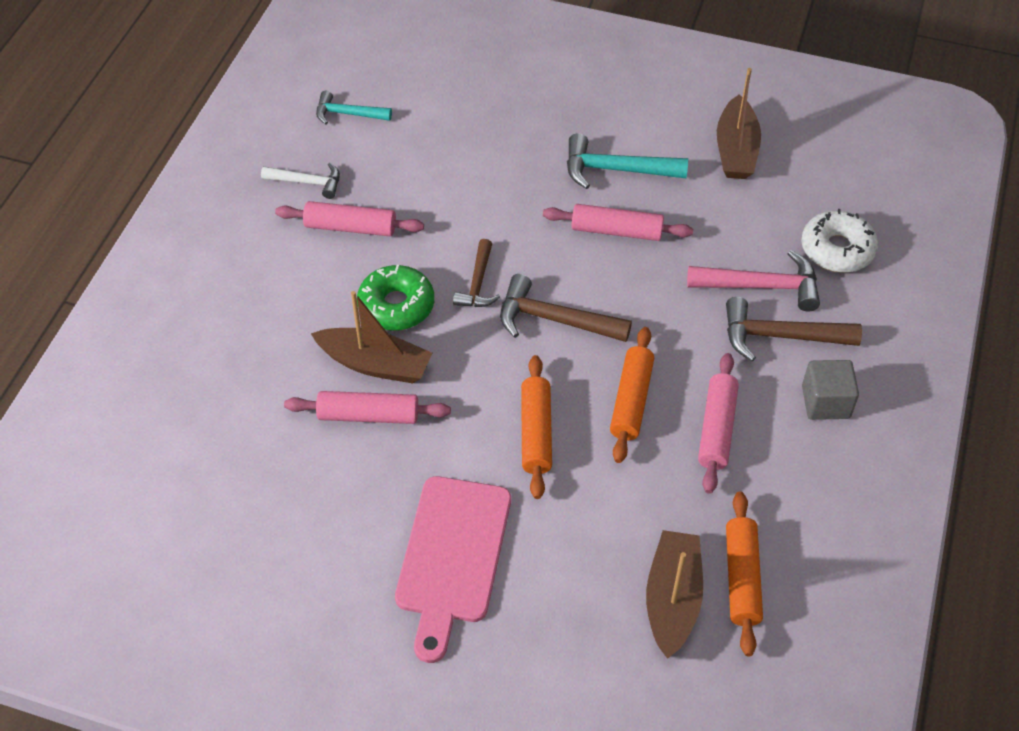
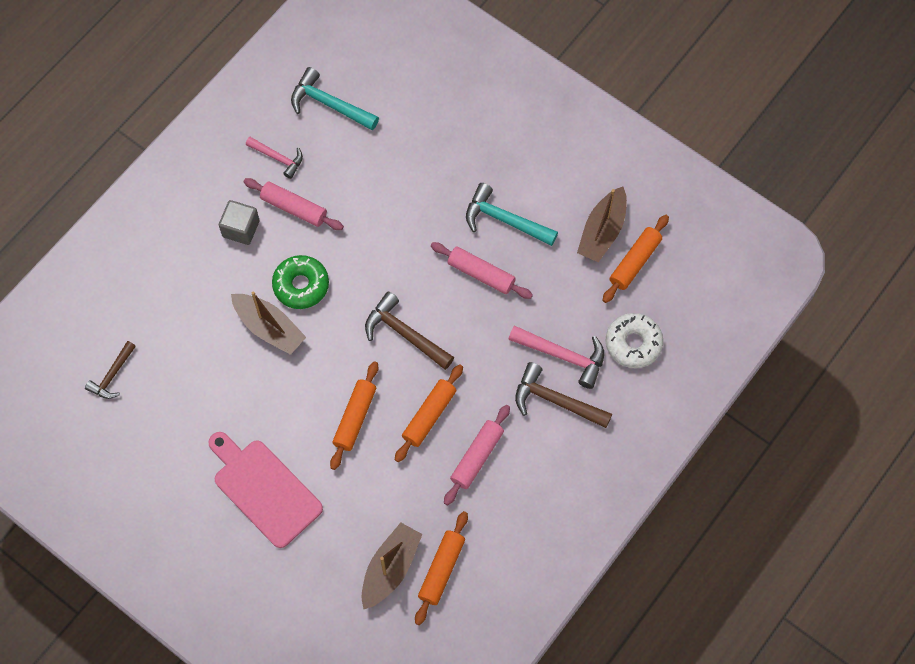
camera: 20 degrees right, 15 degrees up
white hammer [261,163,340,199] -> pink hammer [246,137,303,179]
pink rolling pin [284,391,451,424] -> none
turquoise hammer [316,91,392,124] -> turquoise hammer [291,67,379,130], size x1.55
pink cutting board [395,476,511,663] -> pink cutting board turned 105 degrees clockwise [208,432,323,548]
brown hammer [453,239,500,307] -> brown hammer moved to [85,341,136,399]
grey cube [802,360,859,420] -> grey cube moved to [219,200,260,245]
none -> orange rolling pin [602,215,669,303]

